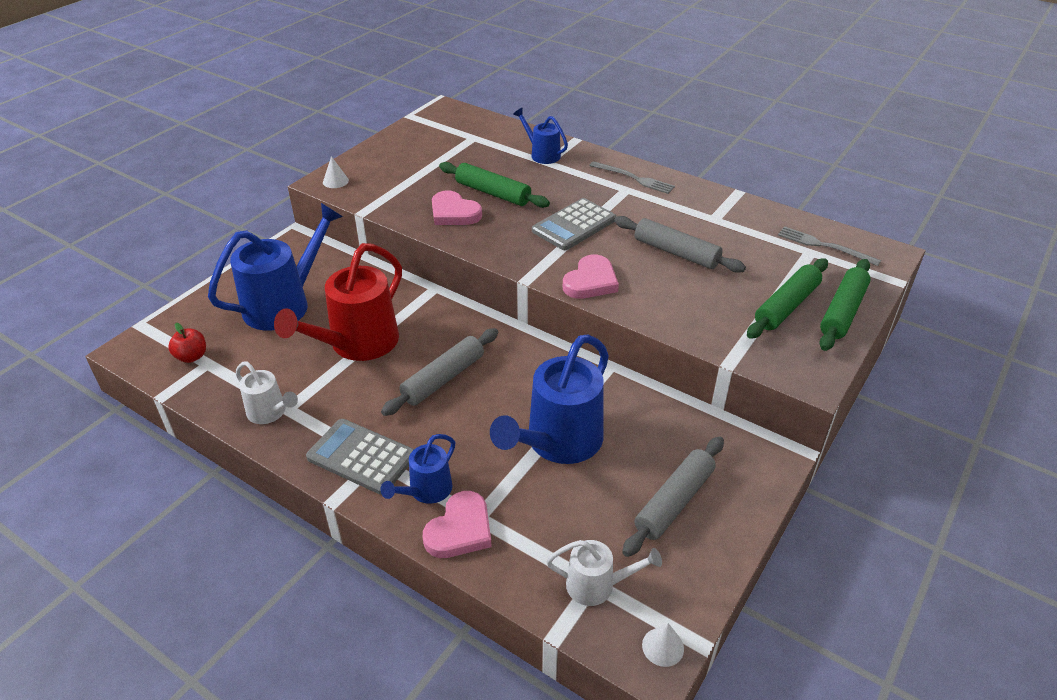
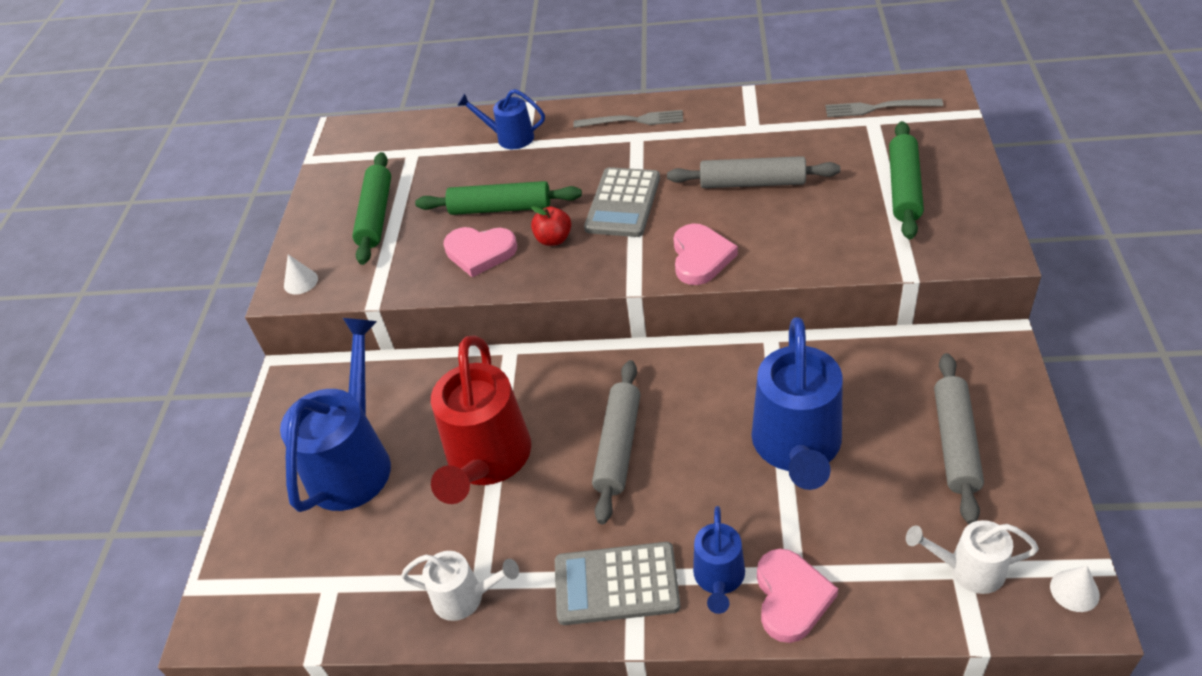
camera: 25 degrees left, 5 degrees up
red apple [168,323,206,363] -> red apple moved to [531,206,571,246]
white watering can [546,540,662,606] -> white watering can turned 150 degrees counterclockwise [906,520,1039,594]
green rolling pin [819,259,871,351] -> green rolling pin moved to [352,152,391,265]

